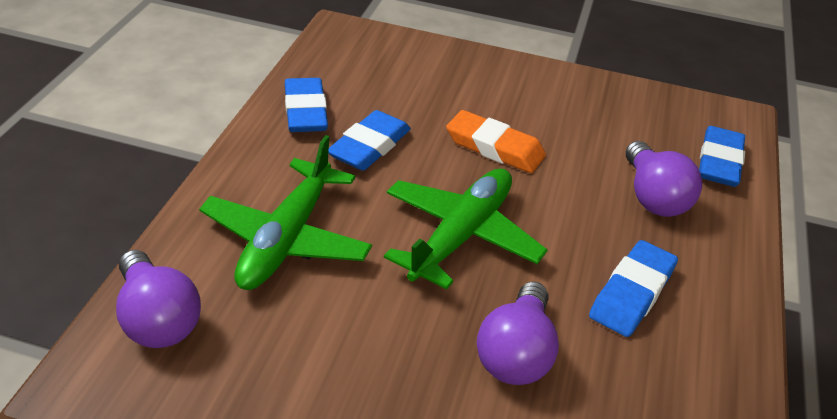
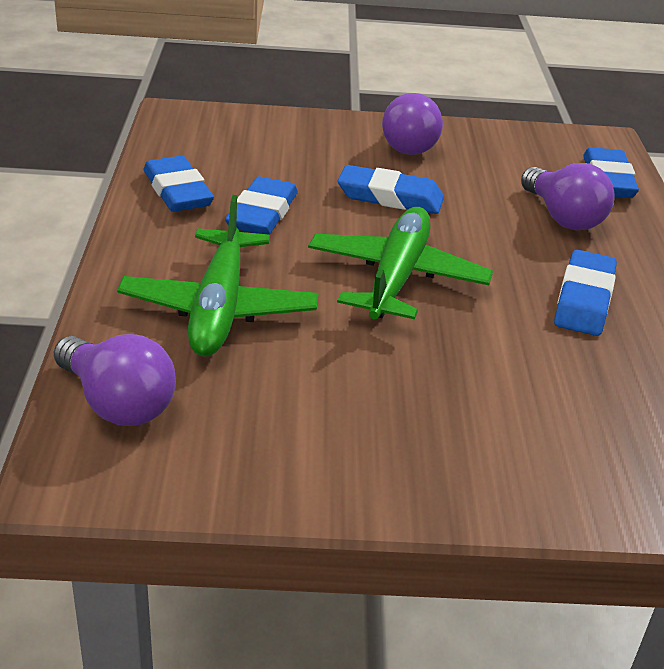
camera: 15 degrees left, 5 degrees down
orange eraser [446,110,546,173] -> blue eraser [337,165,444,214]
purple light bulb [477,282,559,385] -> purple light bulb moved to [382,93,443,155]

